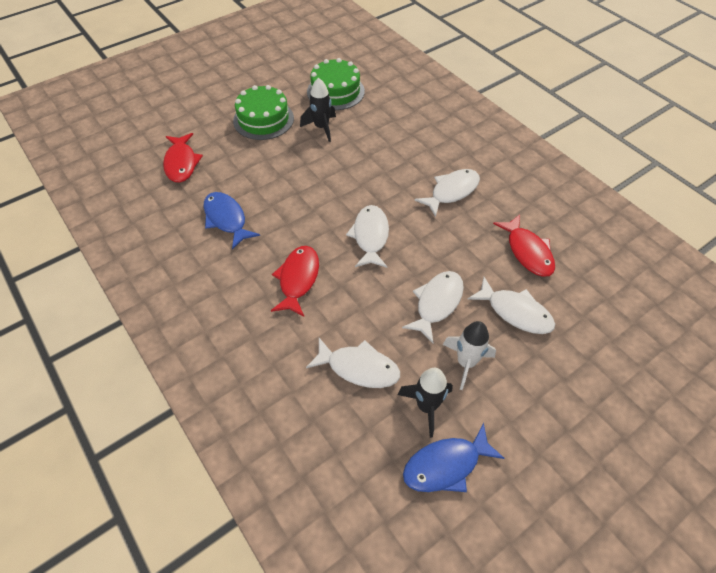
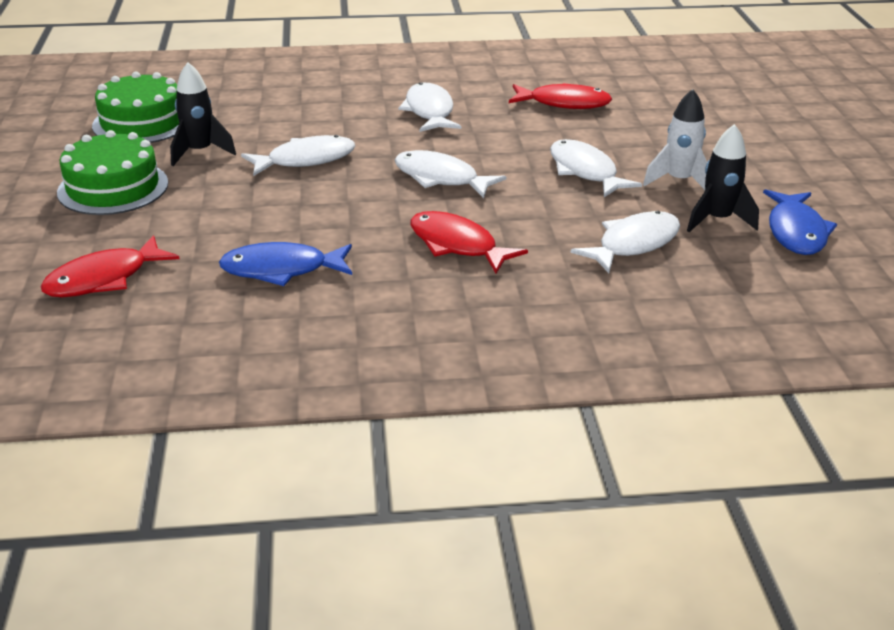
camera: 60 degrees left, 20 degrees down
red fish [163,133,203,183] -> red fish turned 120 degrees clockwise [40,235,180,297]
white fish [468,277,555,334] -> white fish moved to [241,135,355,176]

